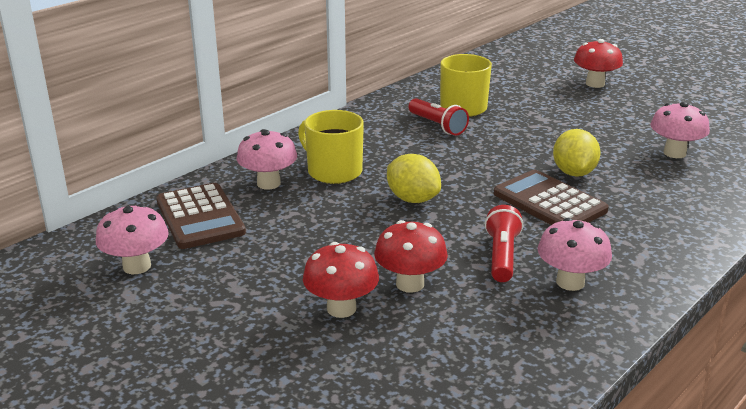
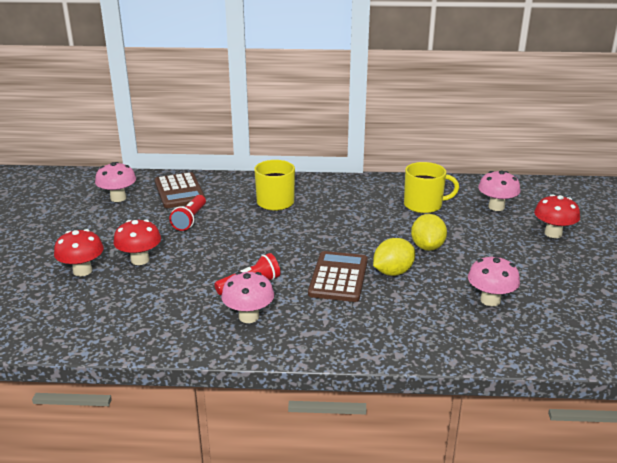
camera: 50 degrees right, 0 degrees up
brown calculator [156,183,246,249] -> brown calculator turned 45 degrees counterclockwise [155,172,206,208]
pink mushroom [237,129,297,190] -> pink mushroom moved to [478,170,520,211]
red mushroom [374,220,448,293] -> red mushroom moved to [54,229,104,277]
yellow lemon [387,154,441,203] -> yellow lemon moved to [411,214,447,251]
red flashlight [409,98,469,136] -> red flashlight moved to [169,195,206,231]

